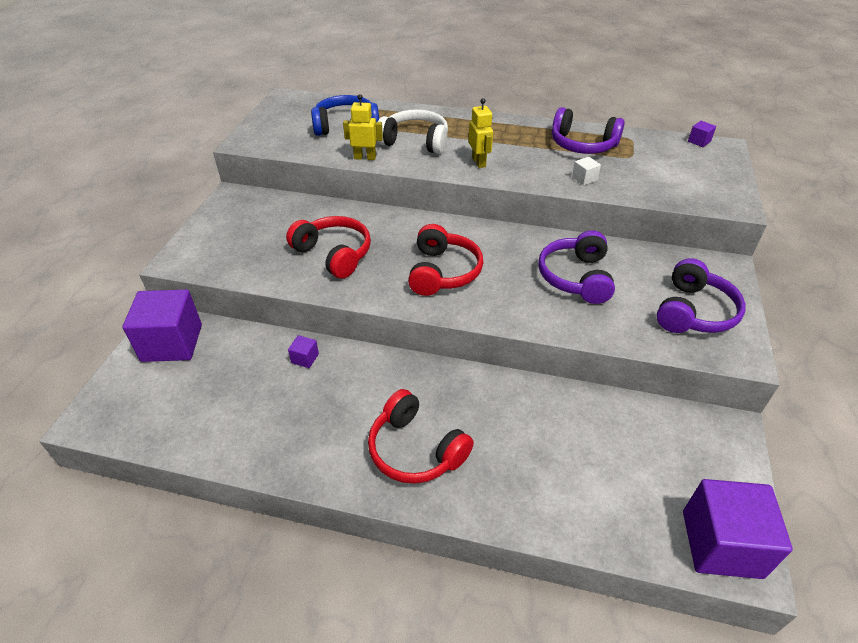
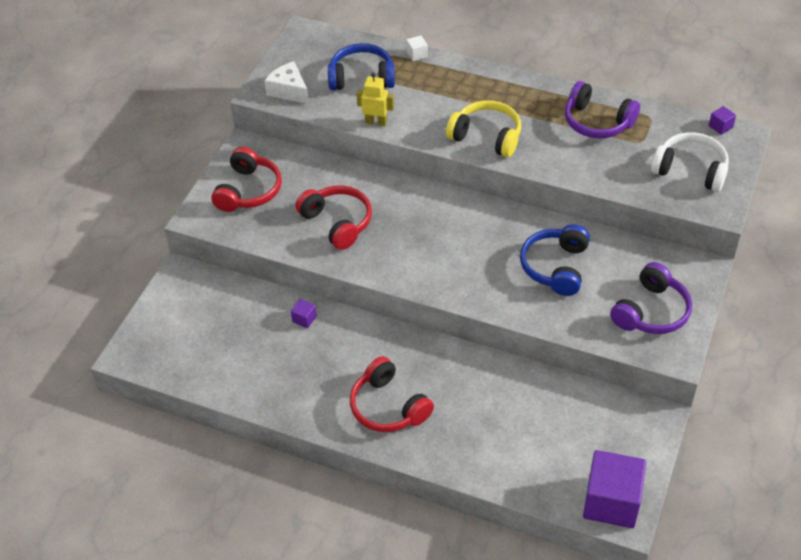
camera: 10 degrees right, 5 degrees up
purple cube [123,290,202,362] -> none
white headphones [377,109,448,154] -> white headphones moved to [651,132,729,192]
red headphones [408,224,484,296] -> red headphones moved to [211,147,282,212]
yellow robot [468,98,493,168] -> yellow headphones [446,100,521,157]
purple headphones [538,230,615,304] -> blue headphones [520,224,590,296]
white cube [572,157,601,185] -> white cube moved to [406,35,428,61]
none -> white cheese [264,61,309,104]

